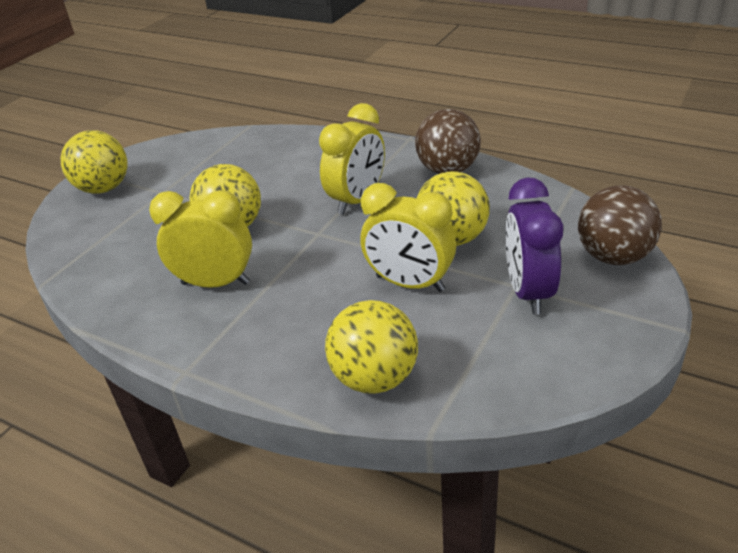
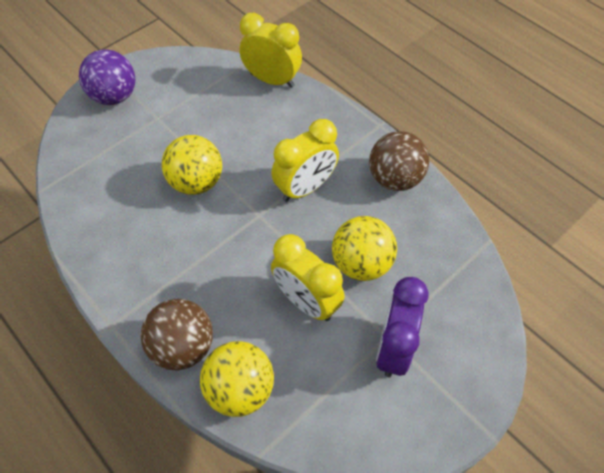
camera: 15 degrees right, 20 degrees up
yellow ball [61,130,128,194] -> purple ball [79,49,136,105]
yellow clock [149,190,252,288] -> yellow clock moved to [240,13,302,88]
brown ball [578,186,662,265] -> brown ball moved to [141,299,213,370]

